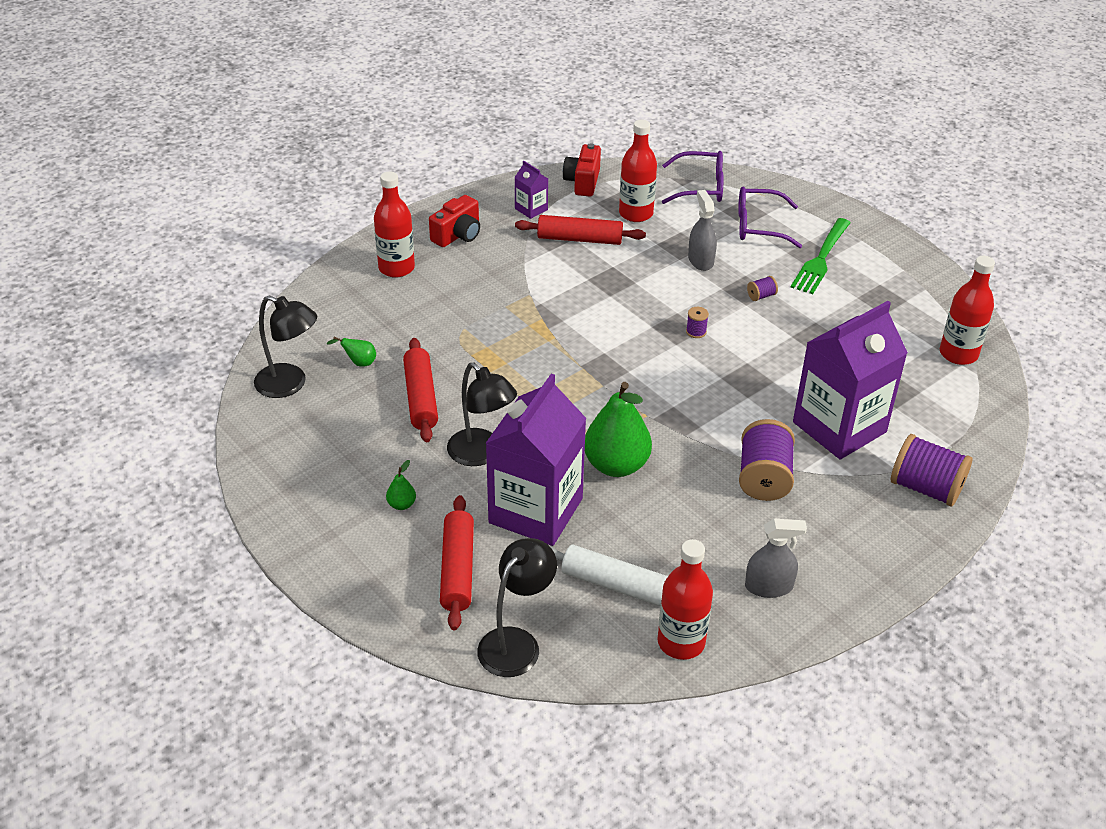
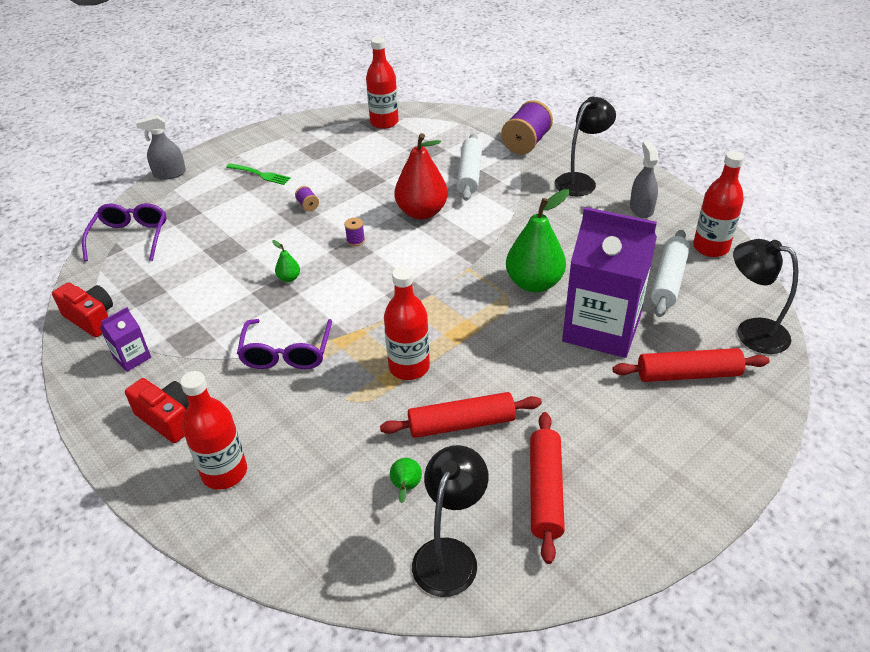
camera: 90 degrees left, 0 degrees up
green pear [386,460,416,510] -> green pear moved to [272,240,300,282]
black lamp [447,362,517,466] -> black lamp moved to [554,96,616,196]
red rolling pin [515,215,646,245] -> red rolling pin moved to [530,412,565,564]
red camera [563,143,601,197] -> red camera turned 150 degrees counterclockwise [52,282,113,337]
red bottle [619,120,657,222] -> red bottle moved to [384,267,430,380]
grey spray bottle [688,190,717,271] -> grey spray bottle moved to [136,115,186,180]
purple glasses [738,187,802,248] -> purple glasses moved to [237,319,332,369]
purple spool [739,419,795,501] -> none
green fork [790,218,851,294] -> green fork [226,163,291,185], size x0.64
purple carton [793,301,908,459] -> white rolling pin [457,133,482,201]
none -> red pear [394,133,448,220]

